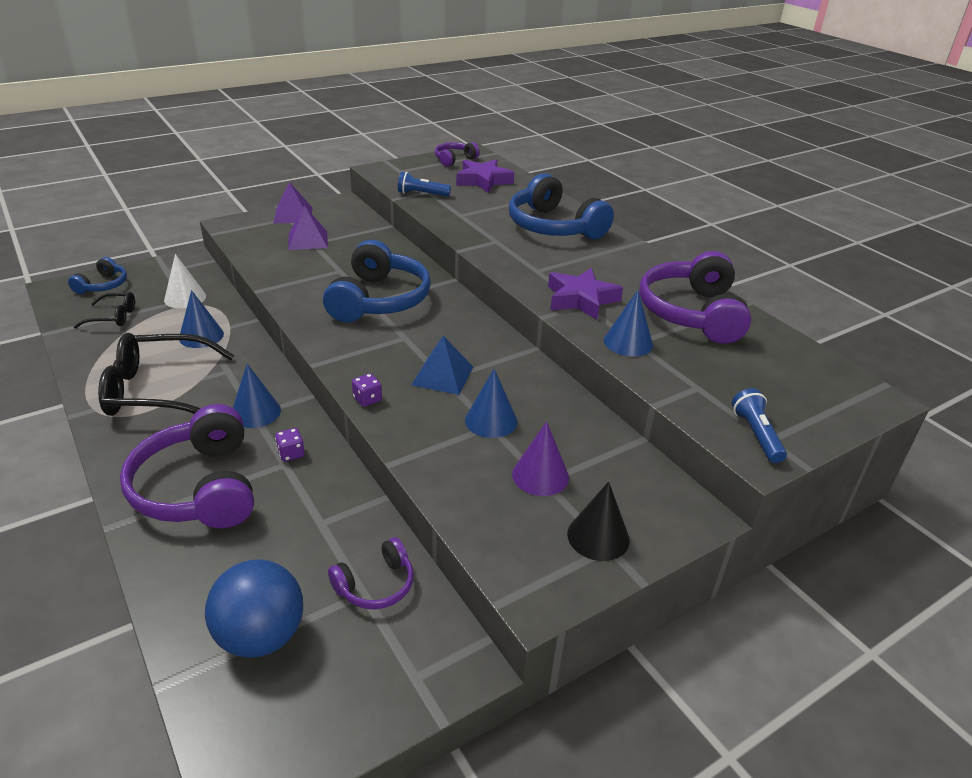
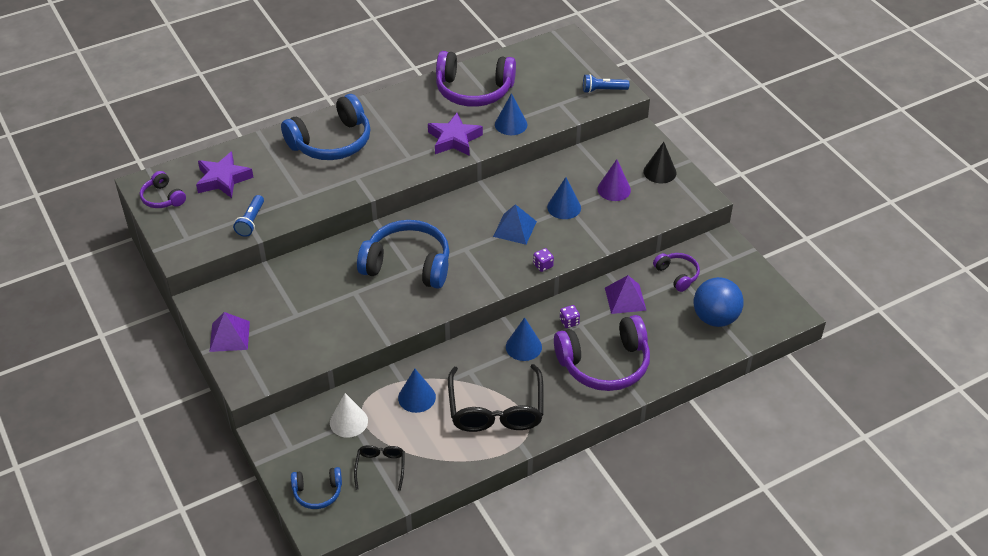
camera: 85 degrees left, 10 degrees up
blue headphones [68,257,127,294] -> blue headphones turned 150 degrees clockwise [291,467,342,509]
purple pyramid [288,205,328,250] -> purple pyramid moved to [605,275,647,314]

